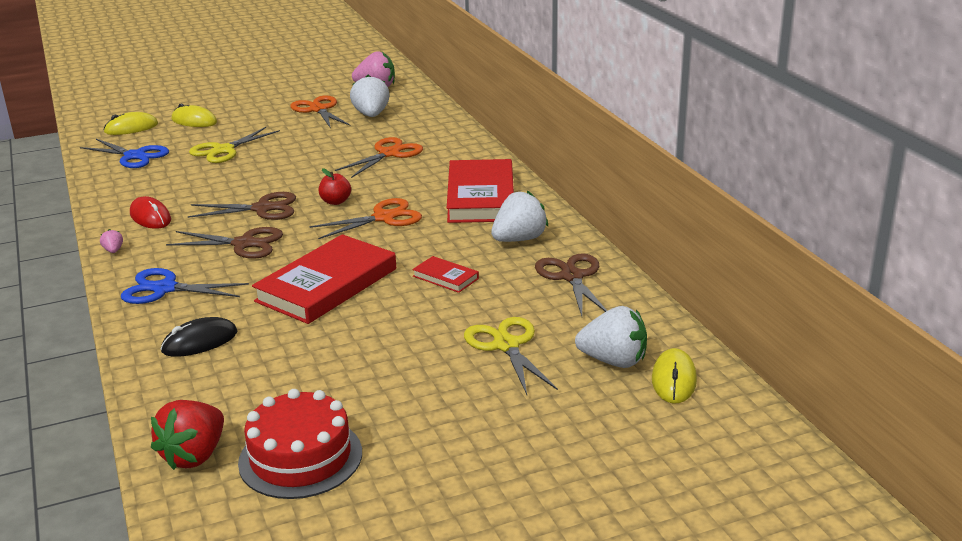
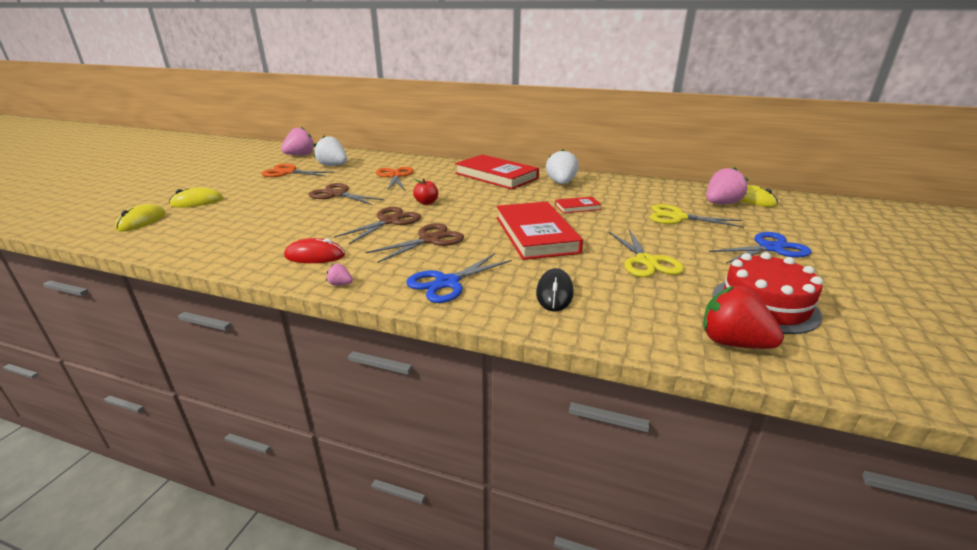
camera: 50 degrees left, 0 degrees up
blue scissors [80,139,169,168] -> blue scissors moved to [709,232,811,263]
red strawberry [151,400,224,470] -> red strawberry turned 150 degrees clockwise [703,286,784,349]
yellow scissors [189,127,280,163] -> yellow scissors moved to [609,229,684,277]
orange scissors [309,198,422,239] -> none
brown scissors [535,253,607,316] -> brown scissors moved to [308,183,384,205]
white strawberry [575,306,647,368] -> pink strawberry [707,167,748,204]

